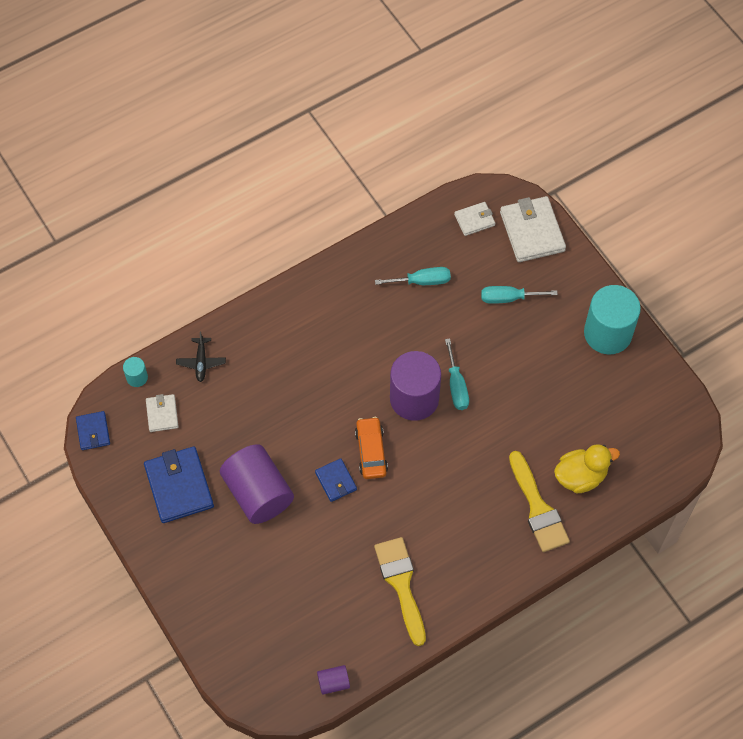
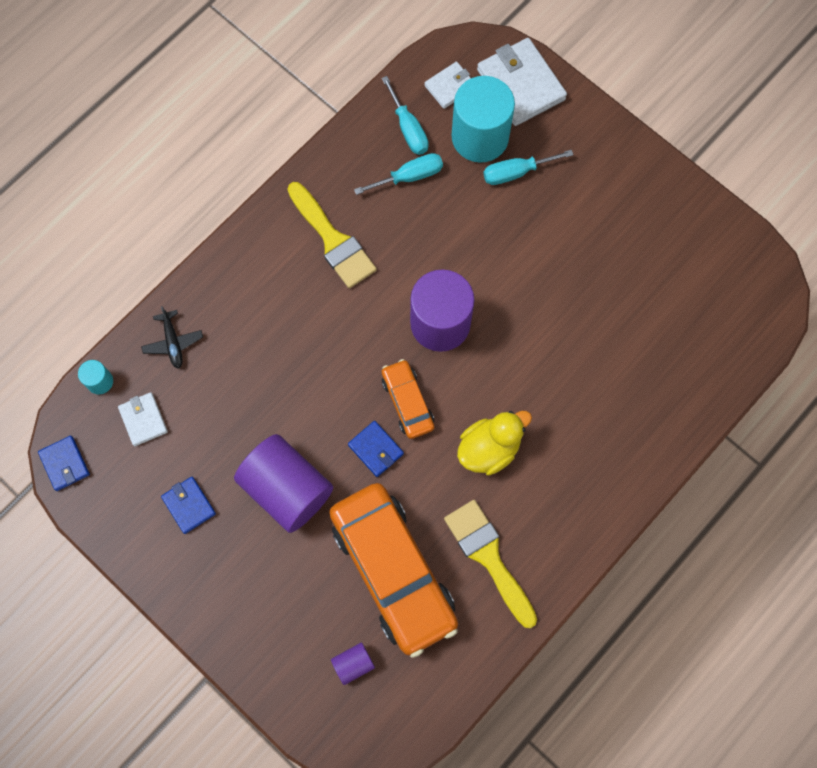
camera: 15 degrees left, 10 degrees up
blue wallet [144,446,214,523] -> blue wallet [161,477,216,534], size x0.55
purple cylinder [317,665,350,695] -> purple cylinder moved to [331,643,375,685]
turquoise screwdriver [445,338,469,410] -> turquoise screwdriver moved to [382,76,429,155]
yellow brush [509,451,570,552] -> yellow brush moved to [287,182,377,288]
yellow duck [554,444,620,493] -> yellow duck moved to [457,411,532,475]
turquoise cylinder [584,285,641,354] -> turquoise cylinder moved to [452,76,515,163]
none -> orange car [329,483,458,658]

